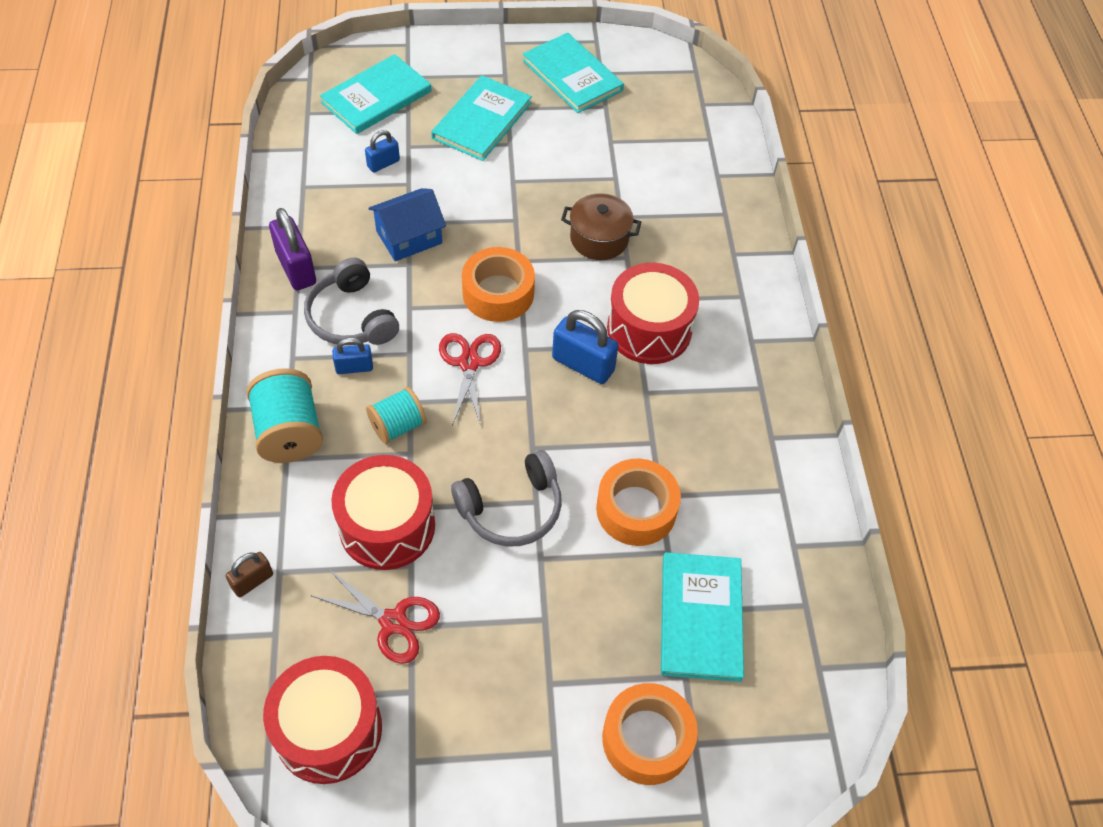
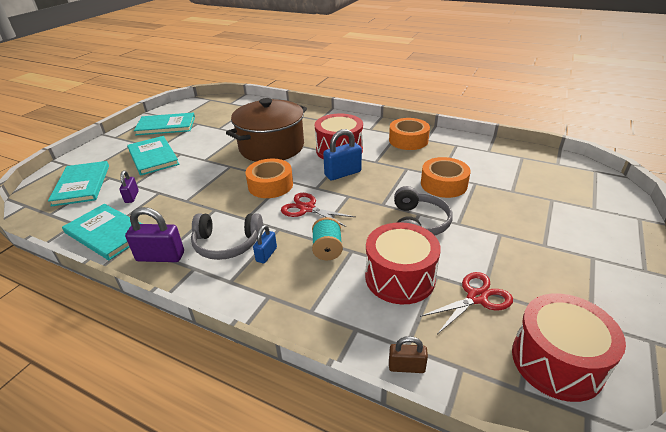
camera: 55 degrees left, 20 degrees down
brown padlock [226,552,273,597] -> brown padlock turned 75 degrees counterclockwise [389,336,428,373]
turquoise spool [246,368,323,463] -> none
blue padlock [365,130,400,173] -> purple padlock [119,171,139,203]
blue house [368,188,446,261] -> none
brown pot [561,193,641,260] -> brown pot [226,98,307,162], size x1.95
orange tape [602,683,698,785] -> orange tape moved to [389,118,430,150]
turquoise book [661,552,744,682] -> turquoise book moved to [62,204,142,260]

